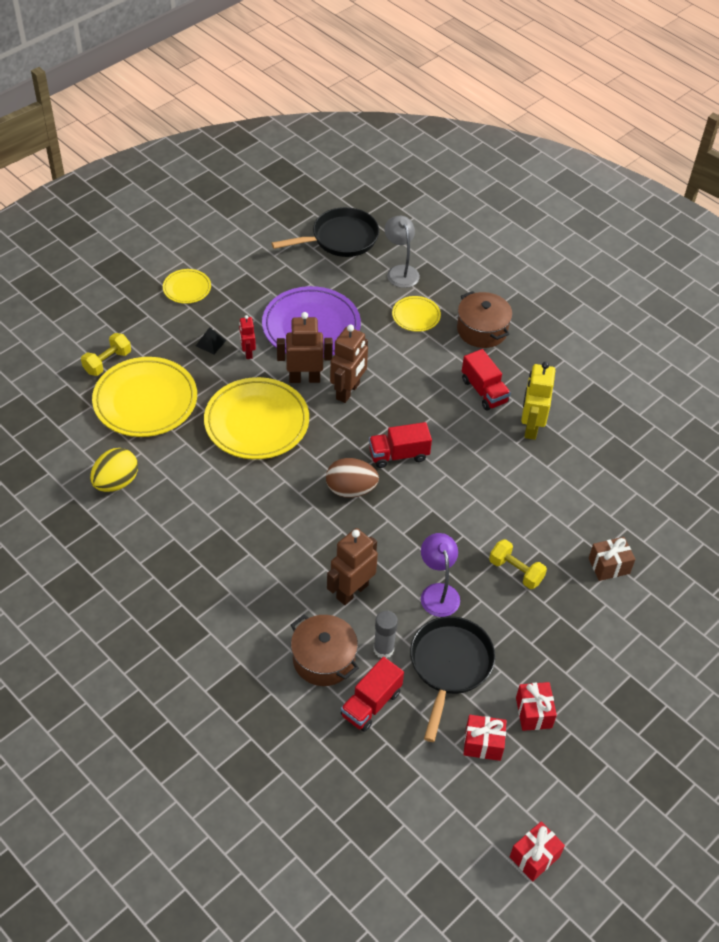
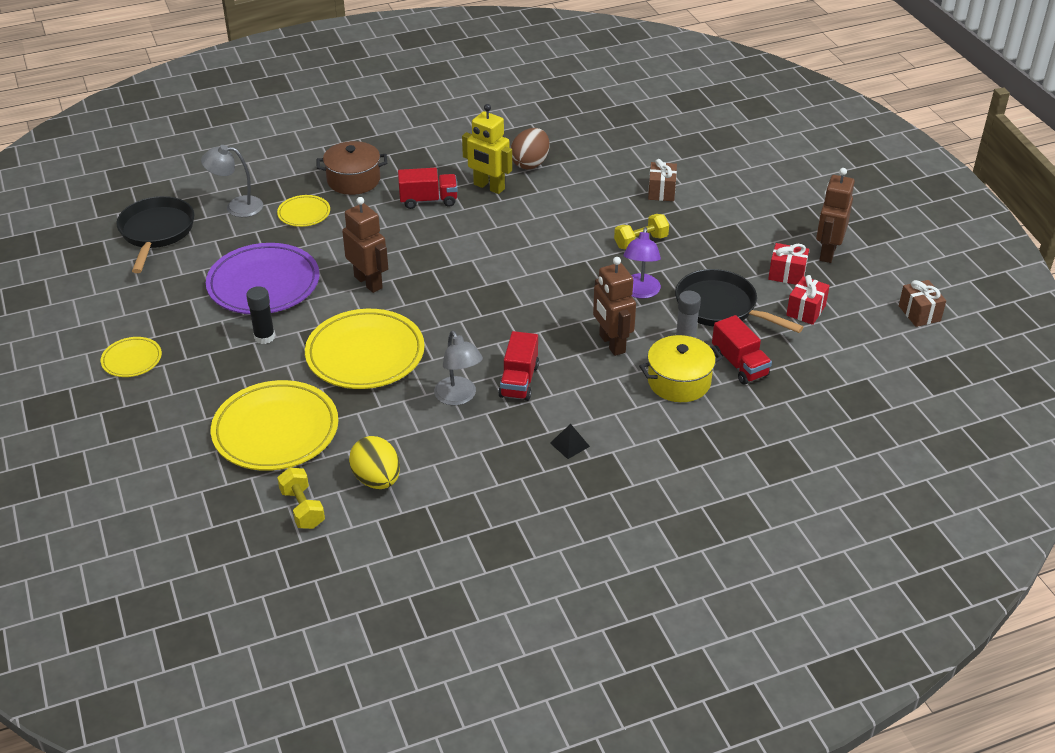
camera: 65 degrees left, 10 degrees down
yellow dumbbell [81,333,131,376] -> yellow dumbbell moved to [277,467,325,529]
black pyramid [196,327,227,354] -> black pyramid moved to [550,424,590,459]
red robot [239,315,256,359] -> black glue stick [246,286,275,344]
brown robot [277,312,333,383] -> brown robot moved to [816,168,855,263]
brown pot [291,615,359,686] -> yellow pot [639,335,723,402]
brown egg [326,458,379,498] -> brown egg moved to [511,128,550,169]
red truck [369,422,432,468] -> red truck moved to [498,331,539,401]
purple lamp [421,533,460,617] -> purple lamp turned 90 degrees counterclockwise [623,227,661,299]
red gift [510,821,565,881] -> brown gift [899,280,946,327]
none -> grey lamp [434,331,483,406]

